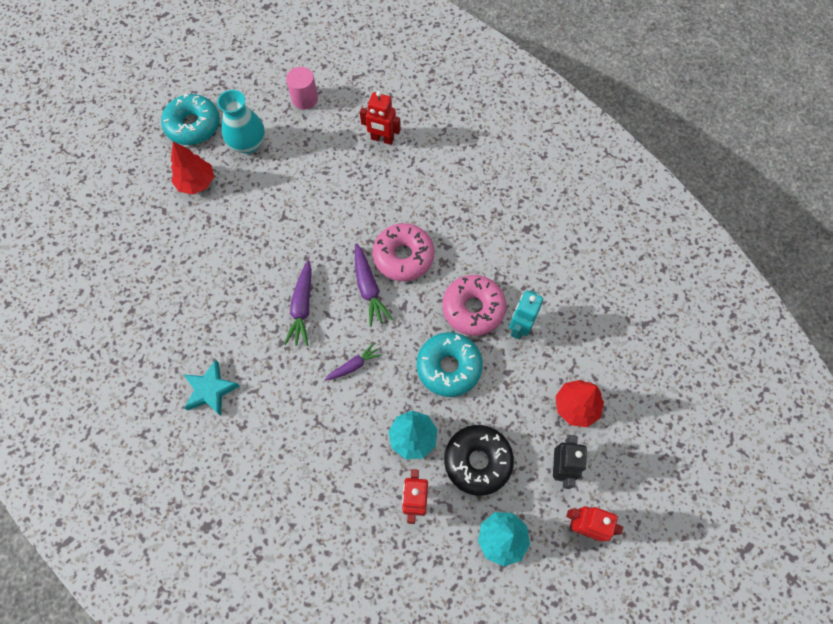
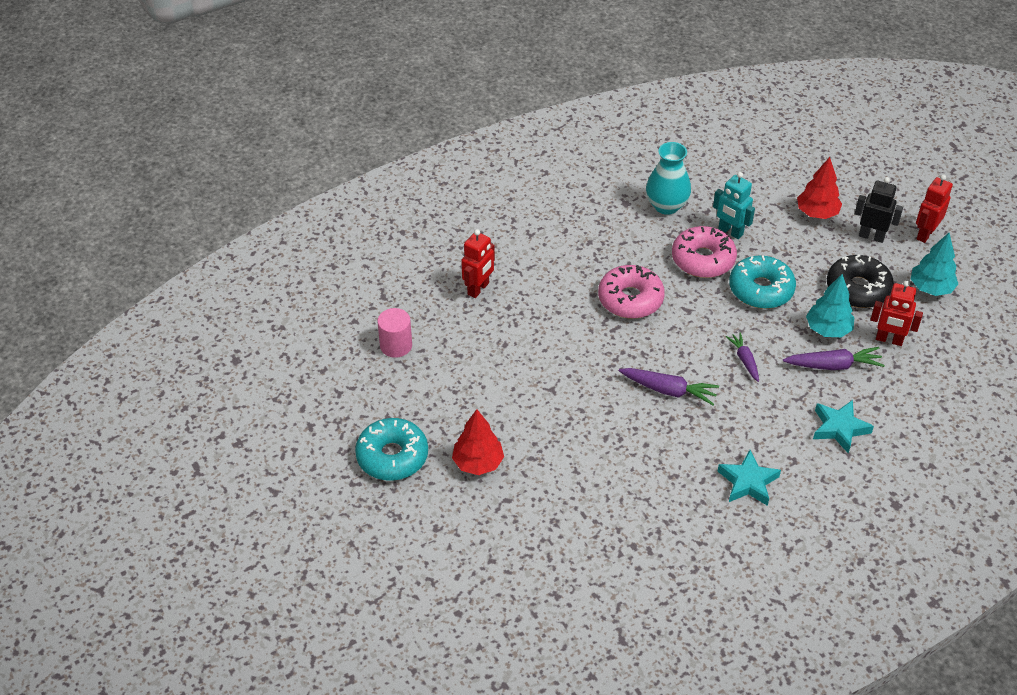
camera: 75 degrees left, 20 degrees down
turquoise vase [217,90,265,154] -> turquoise vase moved to [646,142,691,215]
purple carrot [355,243,393,327] -> purple carrot moved to [783,347,885,370]
none -> turquoise star [813,400,874,454]

